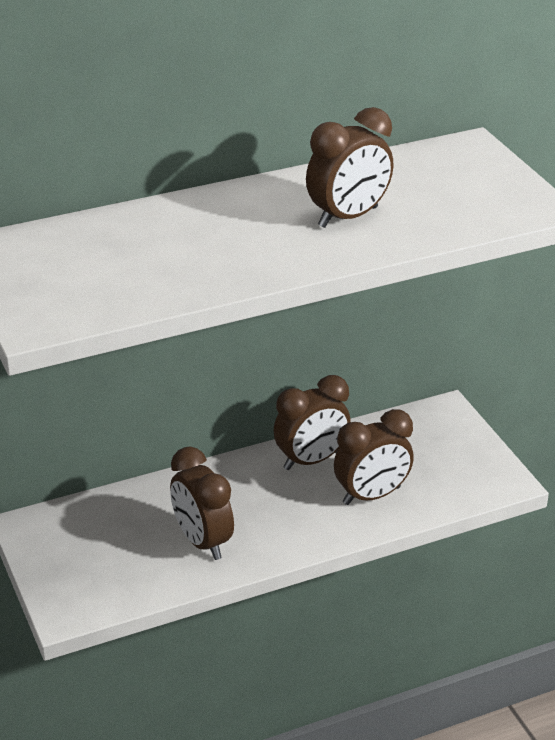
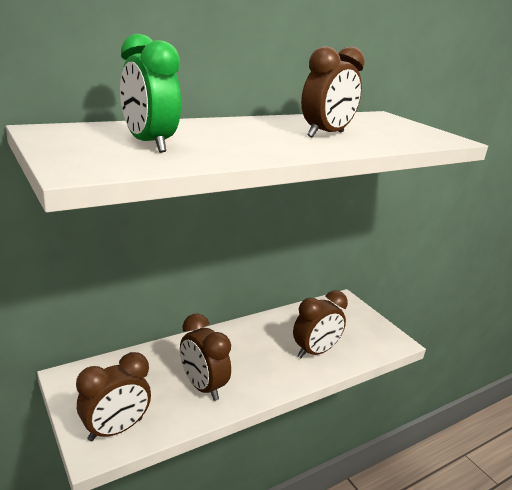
camera: 10 degrees left, 10 degrees down
brown clock [274,375,351,470] -> brown clock moved to [76,352,151,441]
none -> green clock [120,34,181,153]

